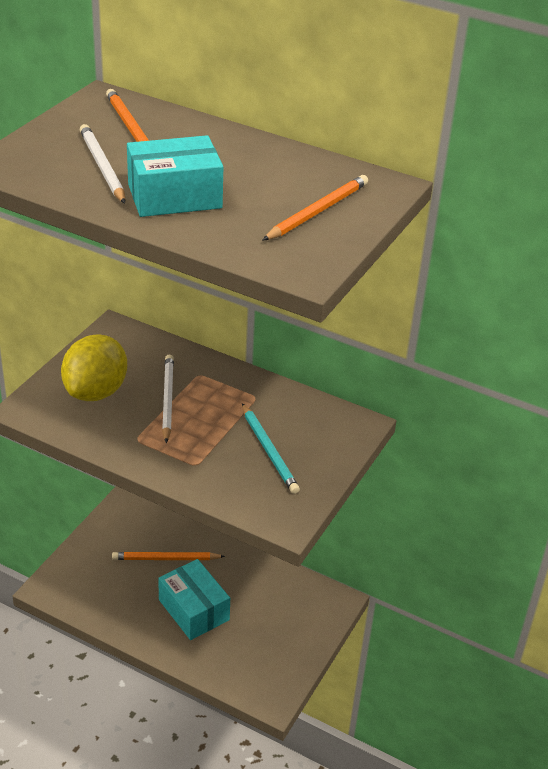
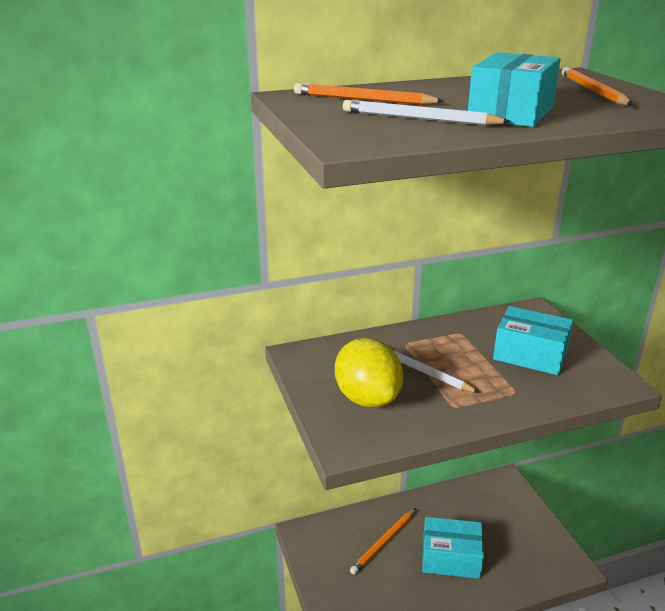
camera: 45 degrees left, 10 degrees down
turquoise pencil [242,403,300,494] -> turquoise box [493,306,573,375]

